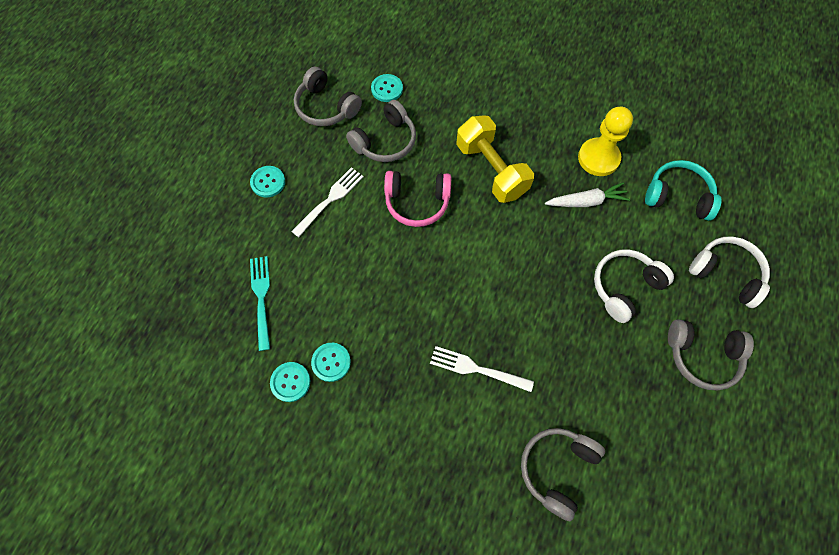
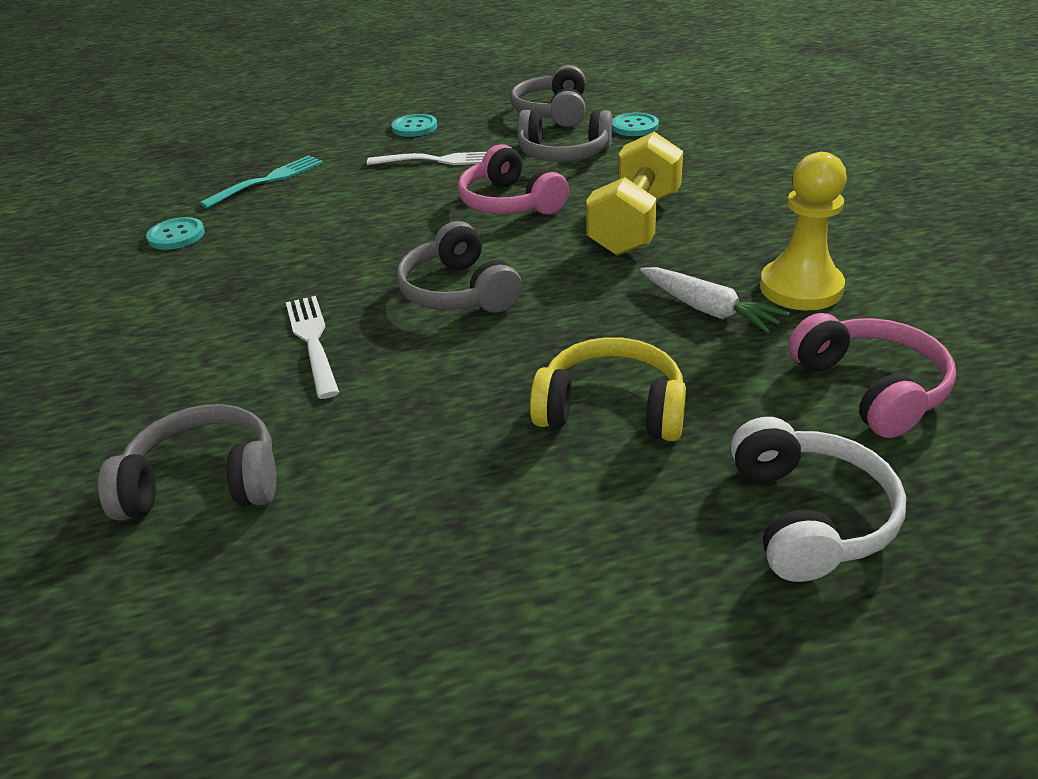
camera: 55 degrees right, 30 degrees down
turquoise button [311,343,351,382] -> none
white headphones [594,249,674,323] -> yellow headphones [530,337,686,441]
turquoise headphones [645,160,722,221] -> pink headphones [789,313,956,438]
grey headphones [668,319,754,390] -> grey headphones moved to [396,221,522,313]

